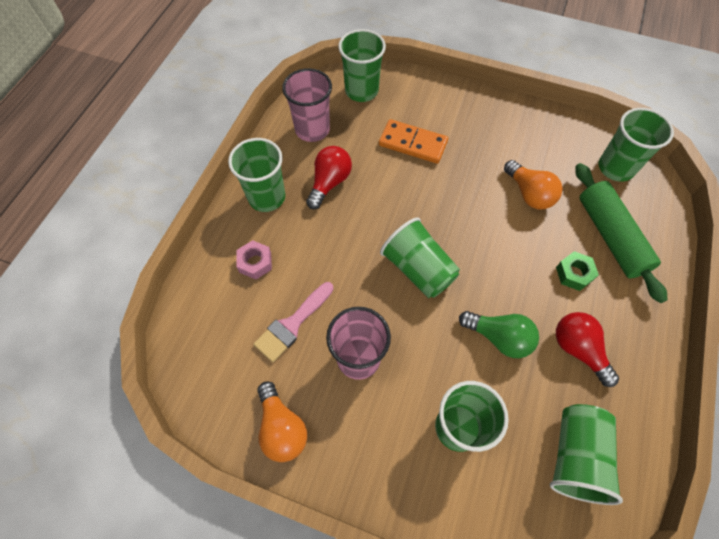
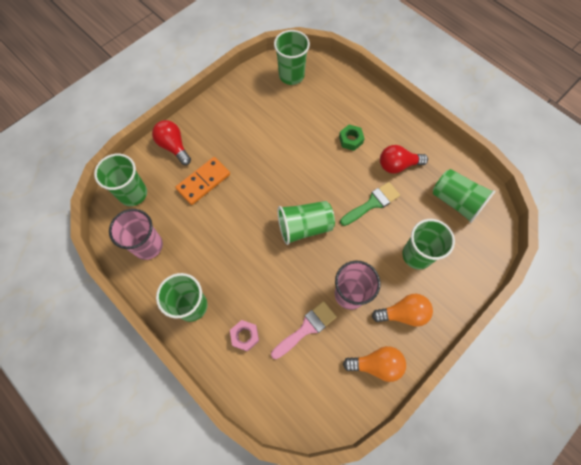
camera: 65 degrees left, 5 degrees up
pink brush [253,282,334,362] -> pink brush turned 105 degrees counterclockwise [271,301,337,359]
red light bulb [306,146,352,209] -> red light bulb moved to [152,120,191,165]
green light bulb [459,311,539,358] -> green brush [340,182,400,226]
orange light bulb [504,160,562,209] -> orange light bulb moved to [372,294,433,327]
green rolling pin [575,163,667,303] -> none

